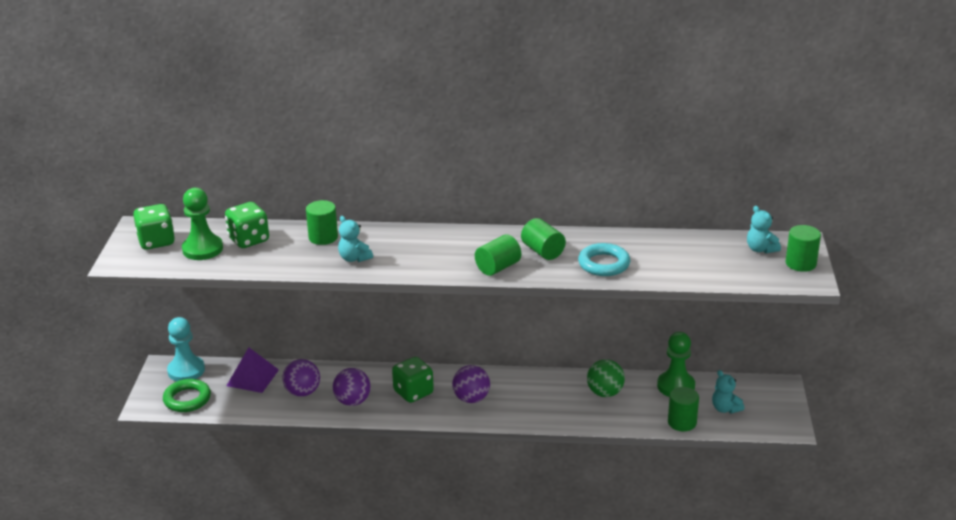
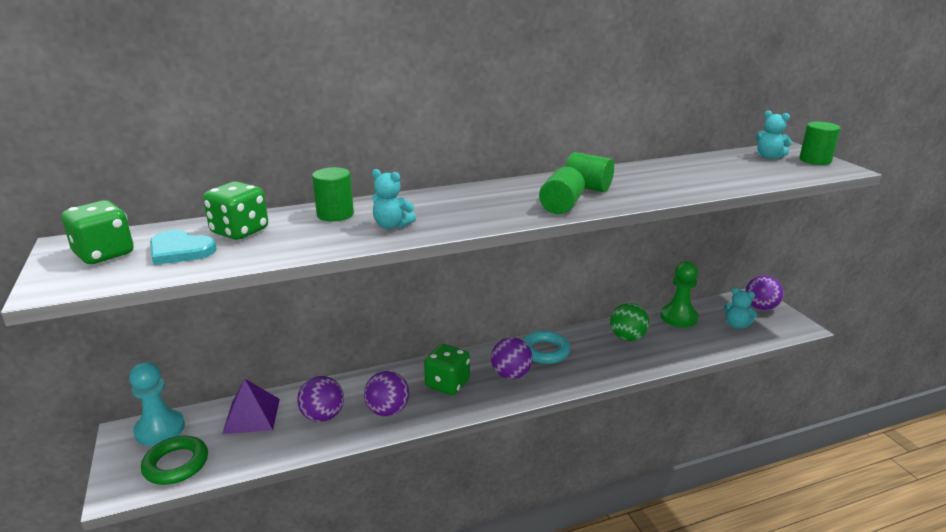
camera: 25 degrees left, 5 degrees down
green pawn [182,188,223,260] -> turquoise heart [150,230,217,265]
turquoise ring [578,243,630,276] -> turquoise ring moved to [523,331,570,364]
green cylinder [668,387,699,431] -> none
none -> purple ball [745,275,784,311]

